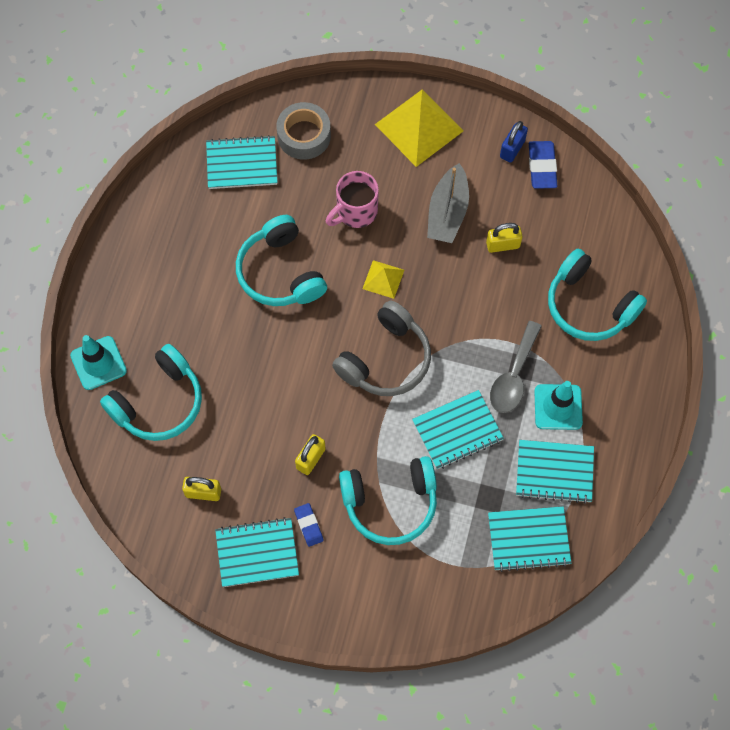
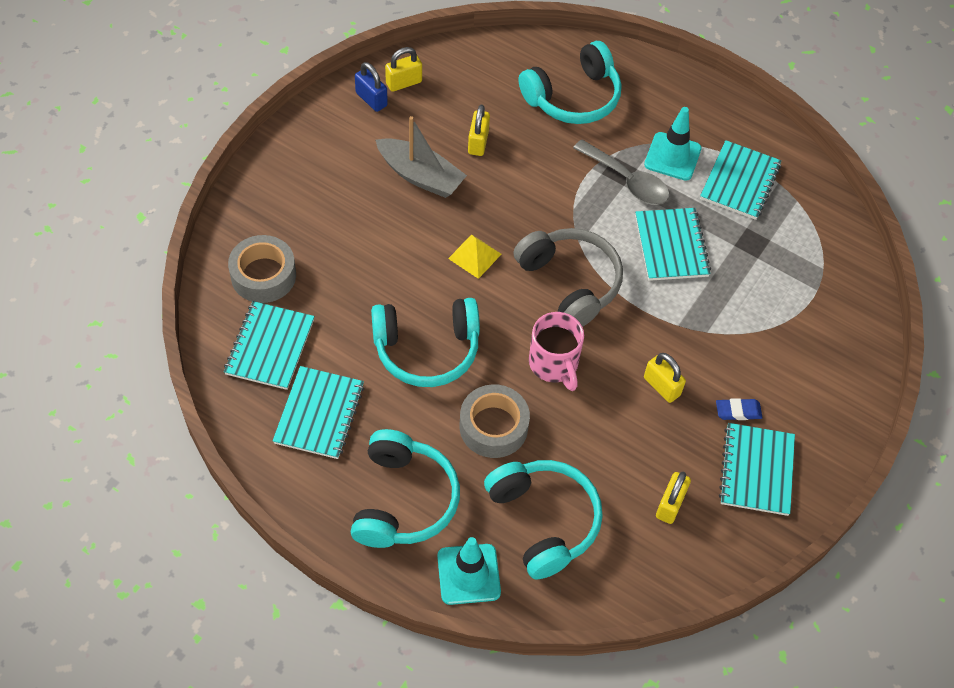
camera: 75 degrees left, 10 degrees down
pink mug [326,171,379,228] -> pink mug moved to [529,312,584,391]
turquoise headphones [339,456,437,545] -> turquoise headphones moved to [351,429,460,548]
yellow pyramid [375,89,464,167] -> none
turquoise notebook [488,506,571,572] -> turquoise notebook moved to [272,366,364,459]
blue eraser [529,141,557,189] -> yellow padlock [385,47,422,92]
none -> grey tape [460,384,530,458]

